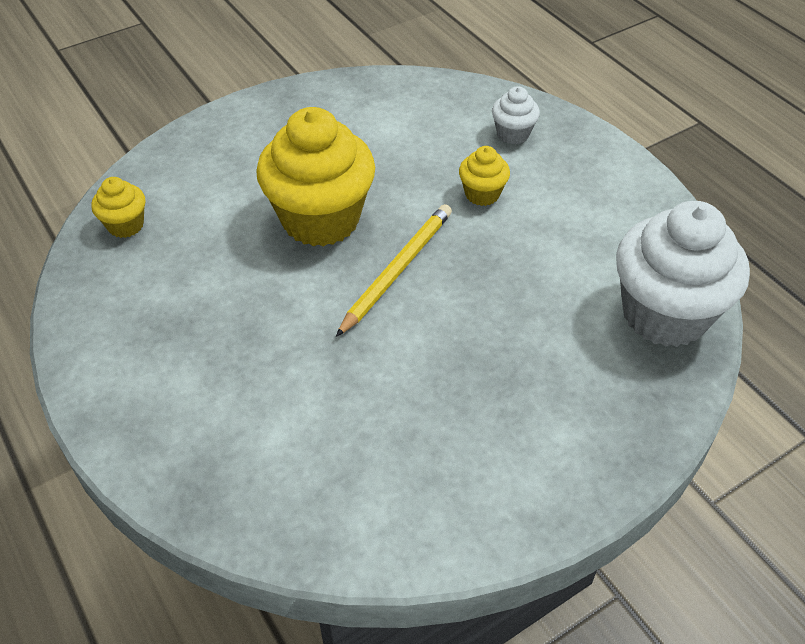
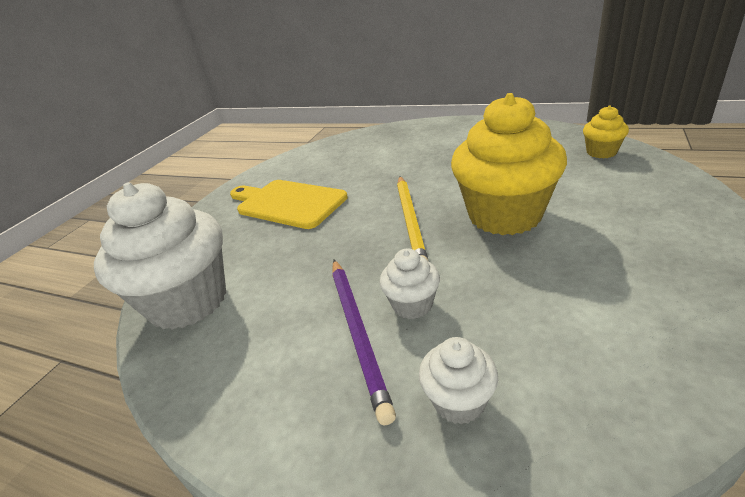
camera: 150 degrees right, 15 degrees down
yellow cupcake [459,146,510,206] -> white cupcake [380,248,440,319]
none -> yellow cutting board [230,180,348,229]
none -> purple pencil [332,260,396,425]

